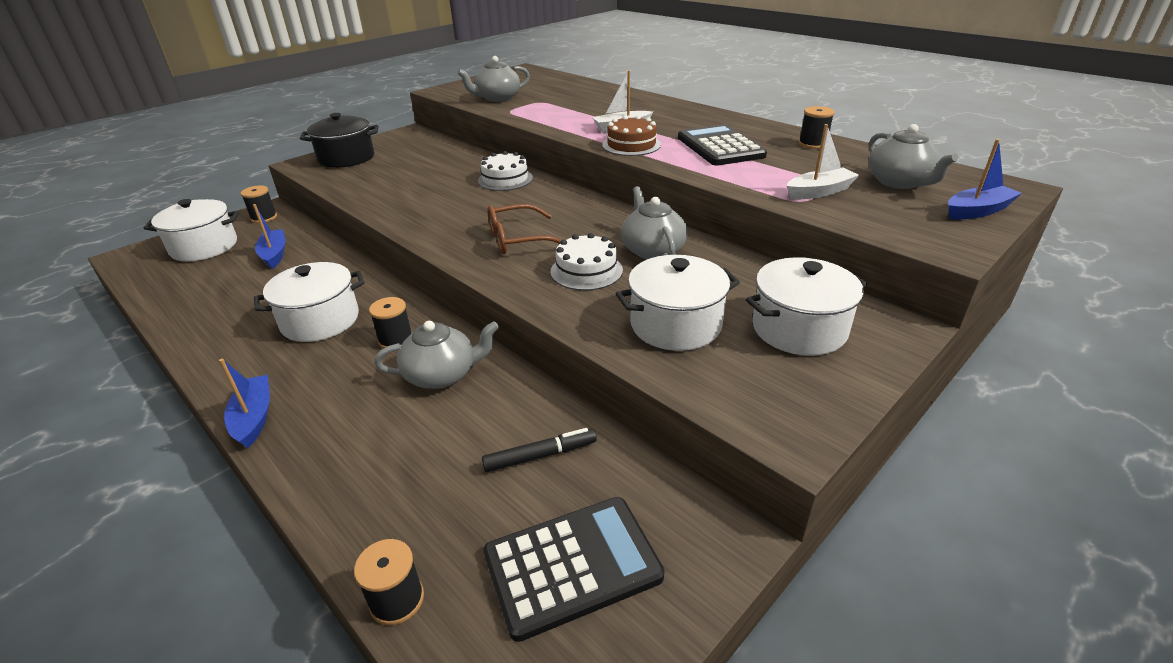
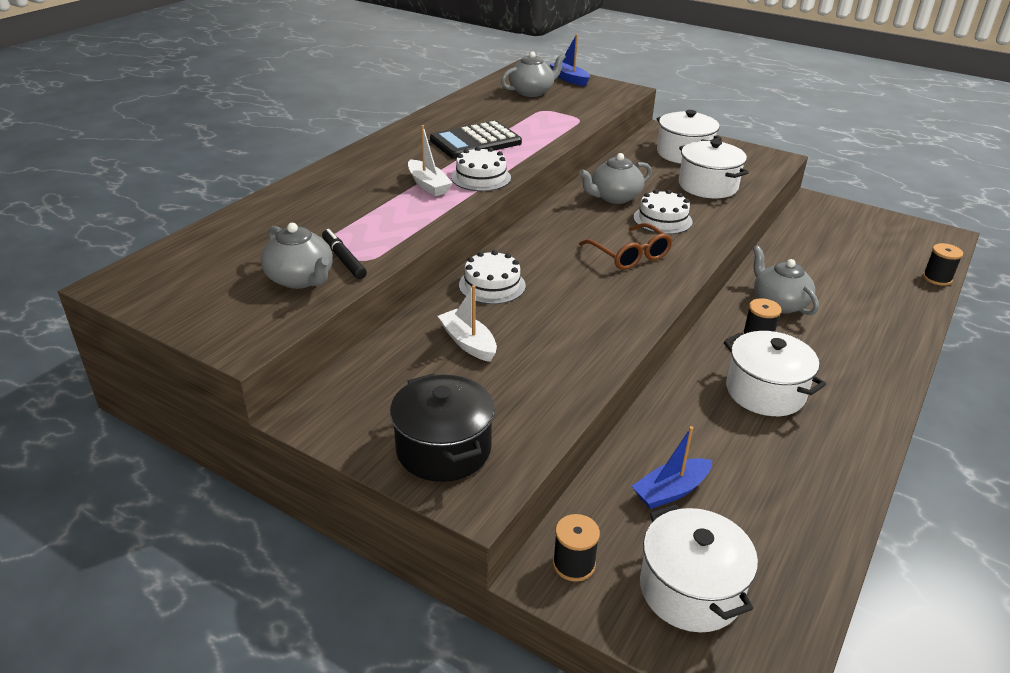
camera: 105 degrees left, 0 degrees up
blue boat [219,359,270,448] -> none
black marker [482,428,597,472] -> black marker moved to [322,229,367,279]
black calculator [483,497,665,642] -> none
brown cake [602,115,661,156] -> white cake [451,147,511,191]
white boat [787,124,859,199] -> white boat moved to [438,285,497,362]
black spool [799,106,835,149] -> none

